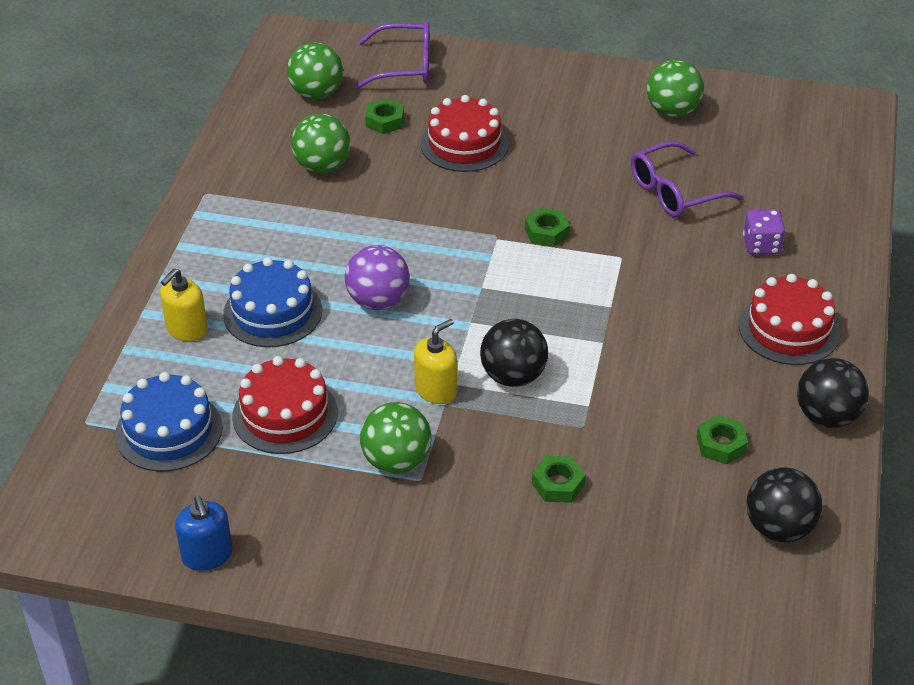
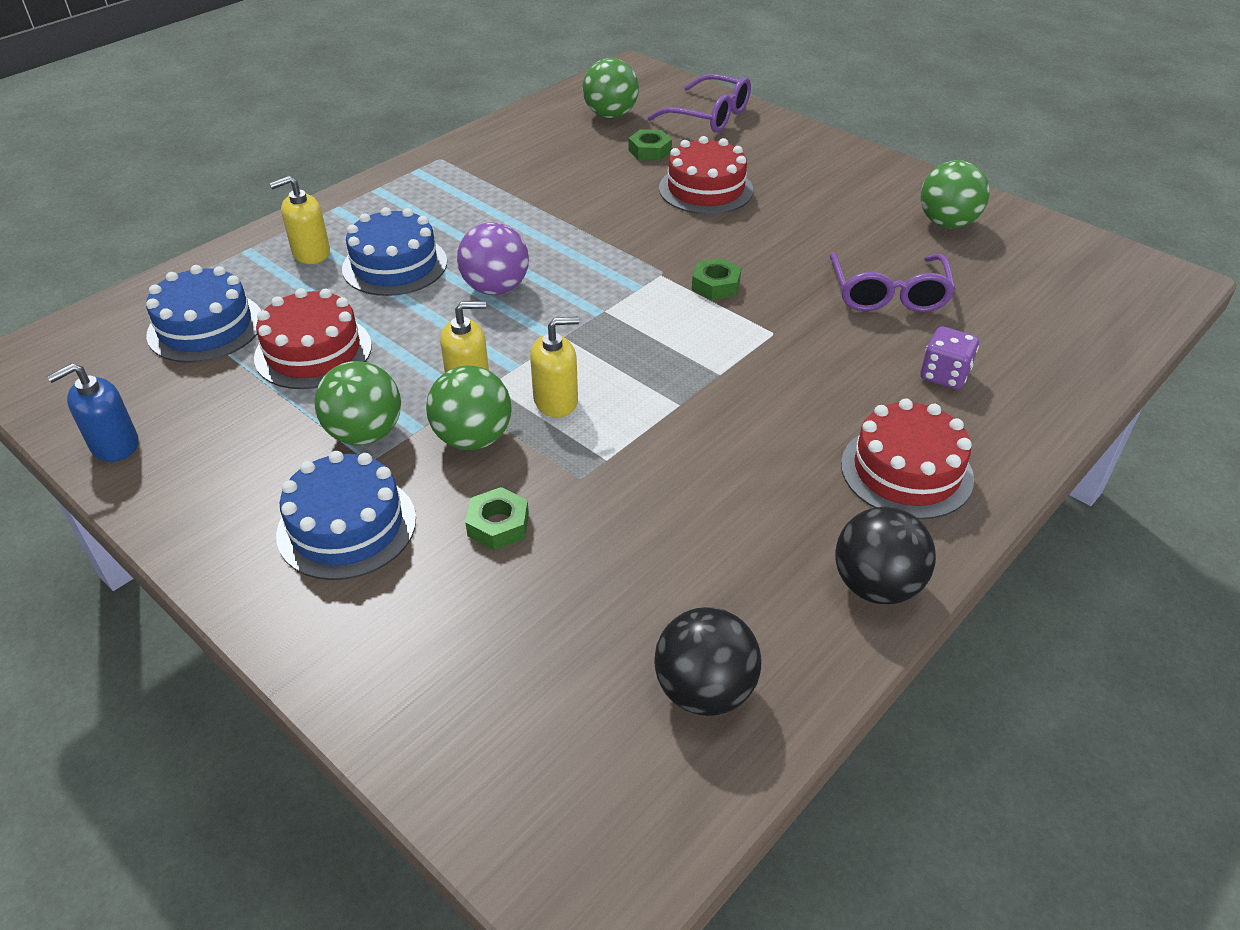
camera: 30 degrees right, 0 degrees up
blue soap dispenser [175,496,233,571] -> blue soap dispenser turned 45 degrees clockwise [47,363,139,462]
green ball [291,114,350,173] -> green ball moved to [426,365,512,450]
black ball [480,319,548,387] -> yellow soap dispenser [530,317,579,417]
purple glasses [631,141,744,217] -> purple glasses turned 90 degrees counterclockwise [830,252,956,312]
green nut [697,415,748,464] -> none
none -> blue cake [276,451,416,580]

